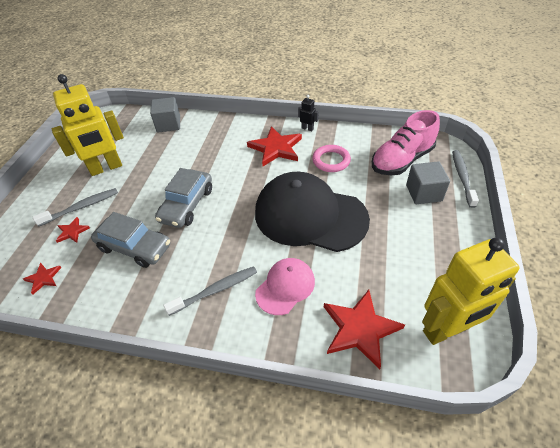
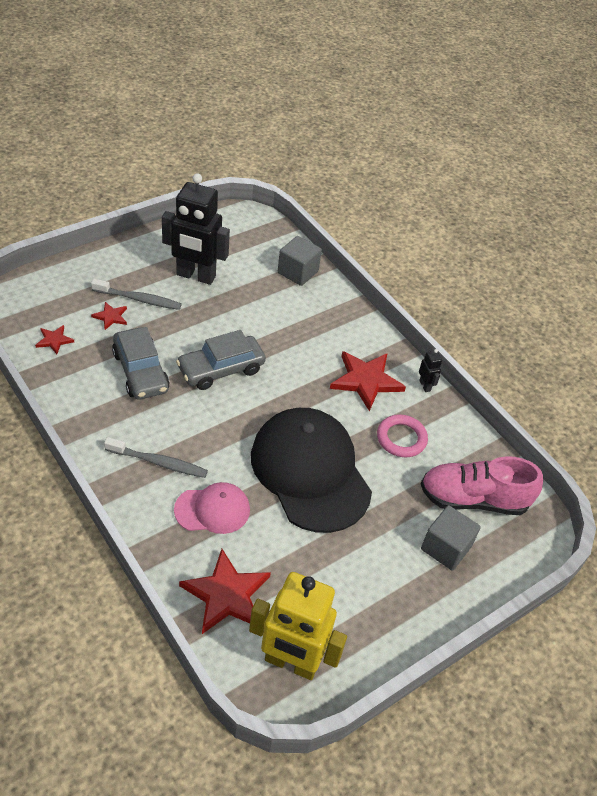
camera: 35 degrees right, 0 degrees up
yellow robot [52,74,124,176] -> black robot [162,173,230,285]
grey toothbrush [452,150,479,208] -> none

